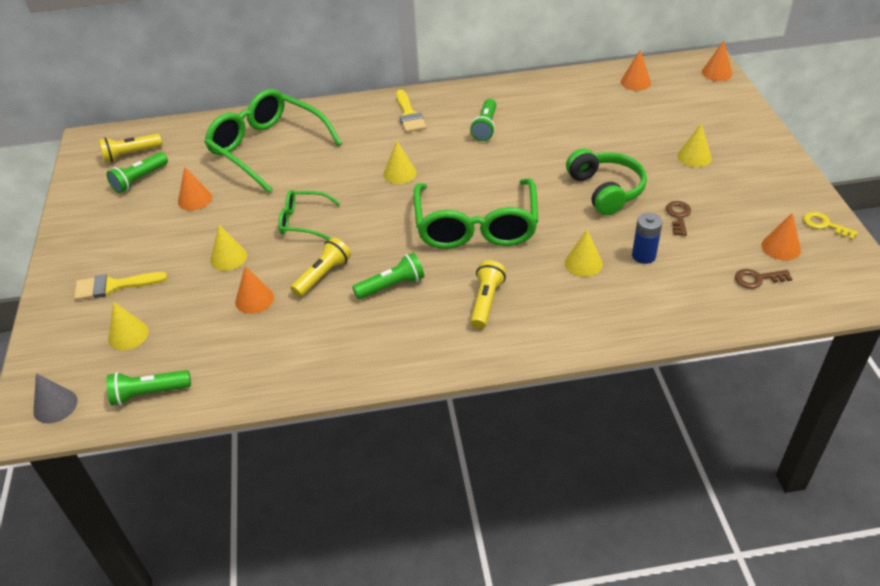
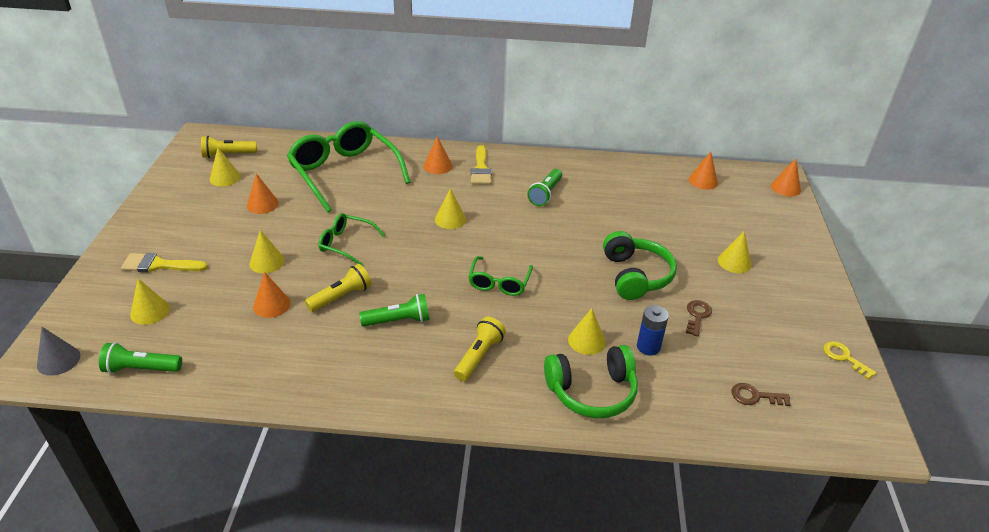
camera: 10 degrees right, 5 degrees down
green flashlight [107,152,168,193] -> yellow cone [210,148,241,186]
green glasses [414,178,538,249] -> green glasses [468,256,533,296], size x0.51
orange cone [762,213,801,260] -> orange cone moved to [424,136,452,174]
none -> green headphones [544,345,638,418]

